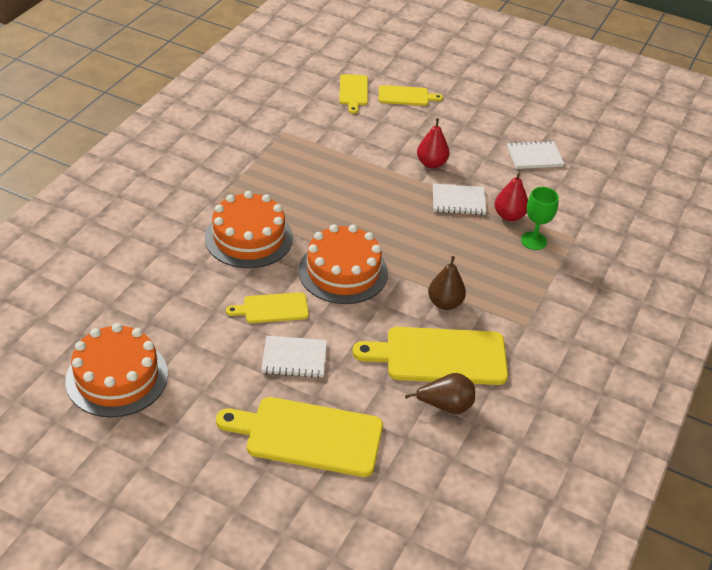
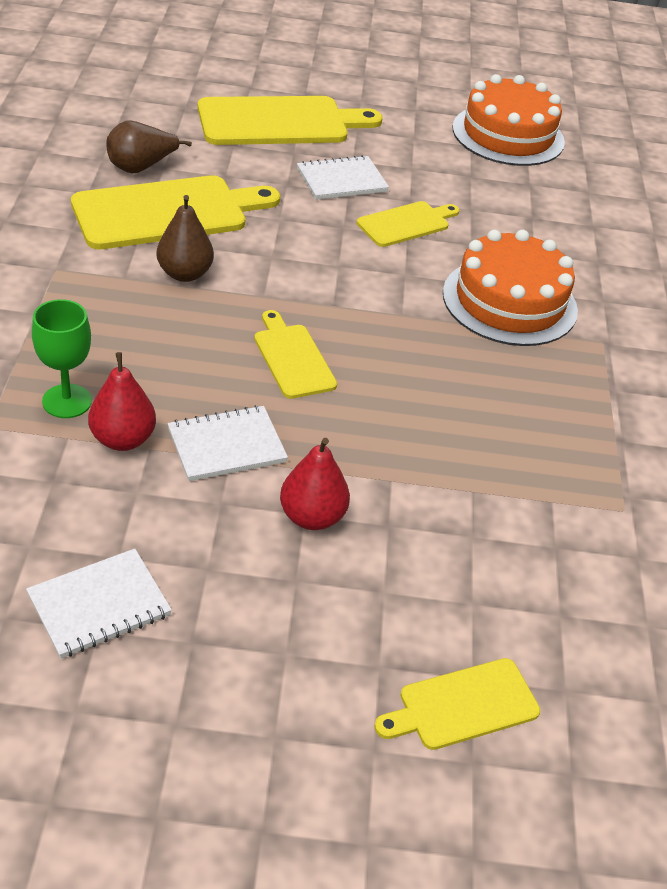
camera: 155 degrees right, 0 degrees up
orange cake [298,224,388,304] -> none
yellow cutting board [339,74,368,114] -> yellow cutting board moved to [254,310,337,399]

